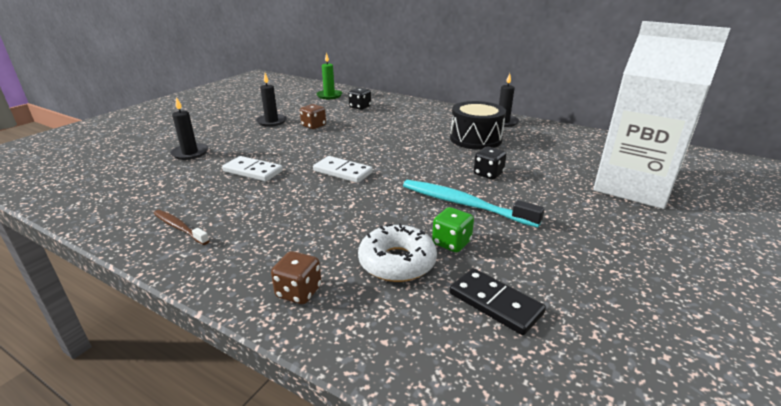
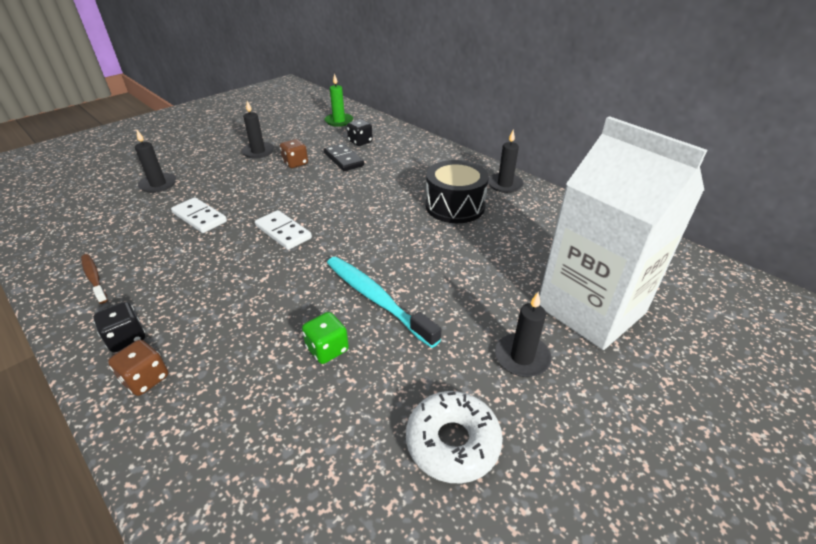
camera: 15 degrees right, 10 degrees up
white donut [358,224,437,282] -> white donut moved to [406,391,503,483]
black domino [450,268,546,335] -> black domino moved to [324,143,364,171]
black dice [474,147,507,179] -> black dice moved to [93,302,145,352]
none -> black candle [495,292,552,377]

